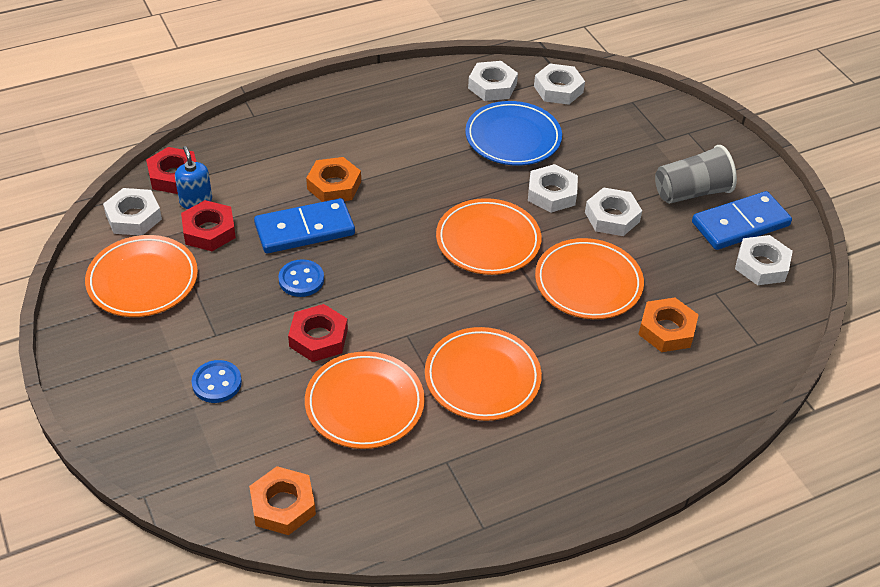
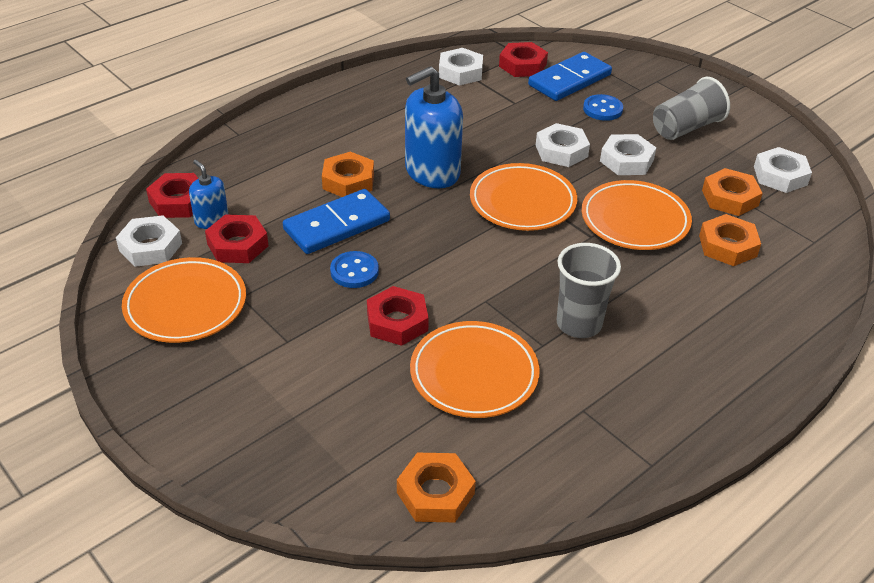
camera: 15 degrees left, 5 degrees down
blue button [192,360,242,403] -> blue button moved to [583,94,623,121]
orange plate [425,327,542,421] -> grey cup [556,243,621,338]
blue plate [465,101,562,166] -> none
white nut [534,64,585,105] -> red nut [499,42,548,77]
blue domino [692,191,792,250] -> blue domino moved to [528,52,612,101]
none -> blue soap dispenser [405,66,463,188]
none -> orange nut [702,168,763,216]

